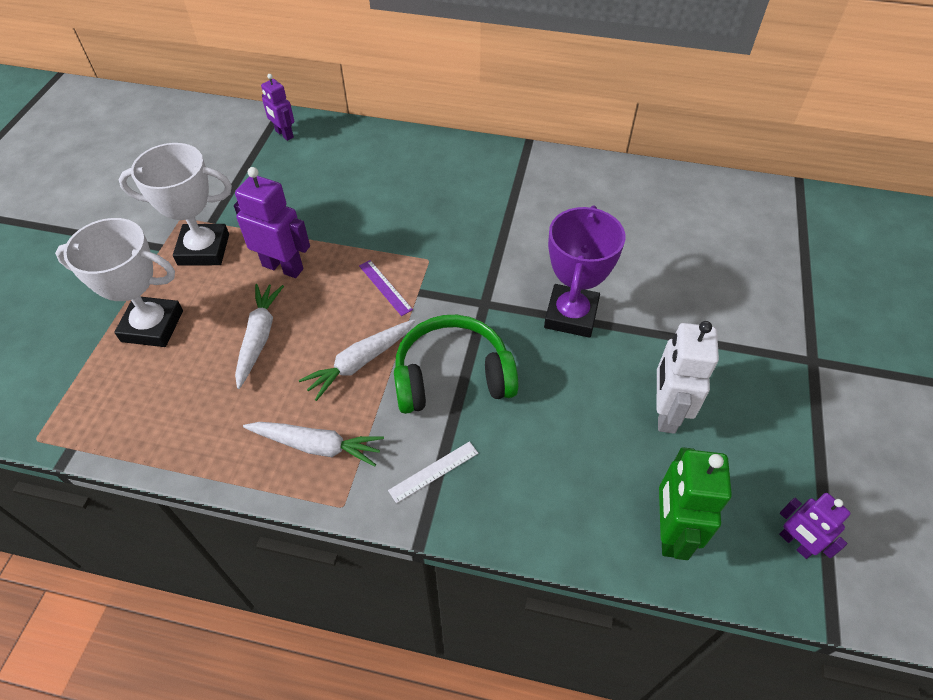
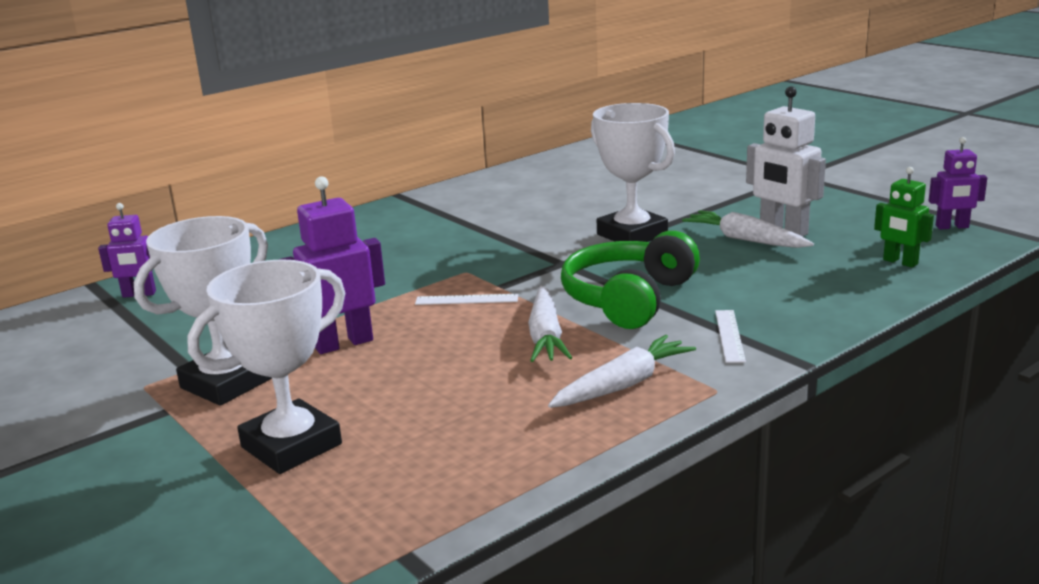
camera: 50 degrees left, 30 degrees down
white carrot [235,284,284,389] -> white carrot moved to [682,210,814,248]
purple ruler [359,260,413,316] -> white ruler [415,294,518,305]
purple trophy [544,206,626,338] -> white trophy [591,103,675,242]
green robot [659,447,732,560] -> green robot [874,167,934,268], size x0.63

